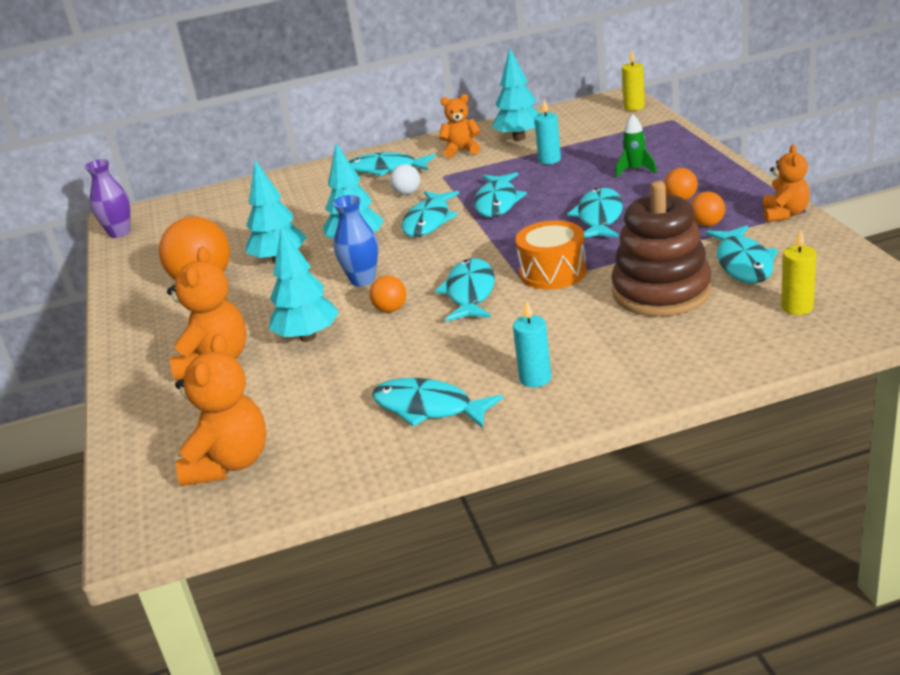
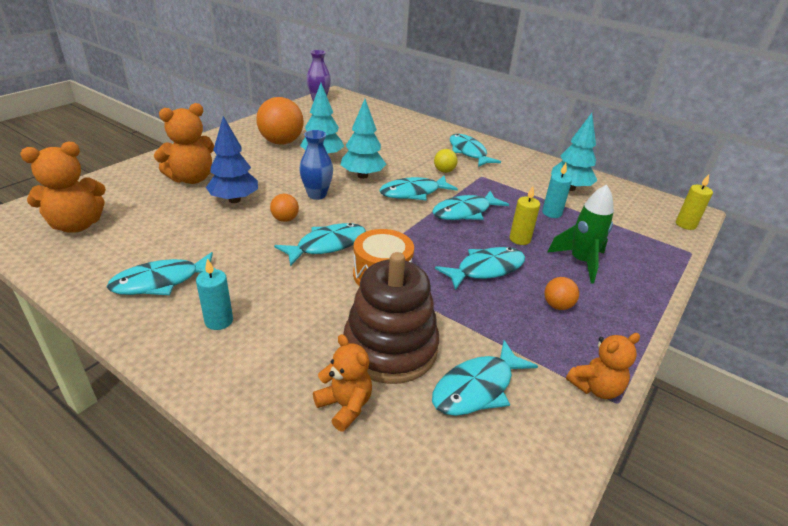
camera: 45 degrees right, 5 degrees up
turquoise tree [269,227,339,342] -> blue tree [206,116,258,203]
turquoise fish [372,378,503,428] -> turquoise fish turned 105 degrees counterclockwise [107,252,215,295]
white ball [390,164,420,195] -> yellow ball [434,149,458,173]
orange teddy bear [439,94,481,158] -> orange teddy bear moved to [313,334,372,432]
green rocket [615,114,657,177] -> green rocket [547,184,614,284], size x1.54
orange ball [690,191,725,227] -> none
yellow candle [781,229,816,315] -> yellow candle moved to [510,186,540,245]

